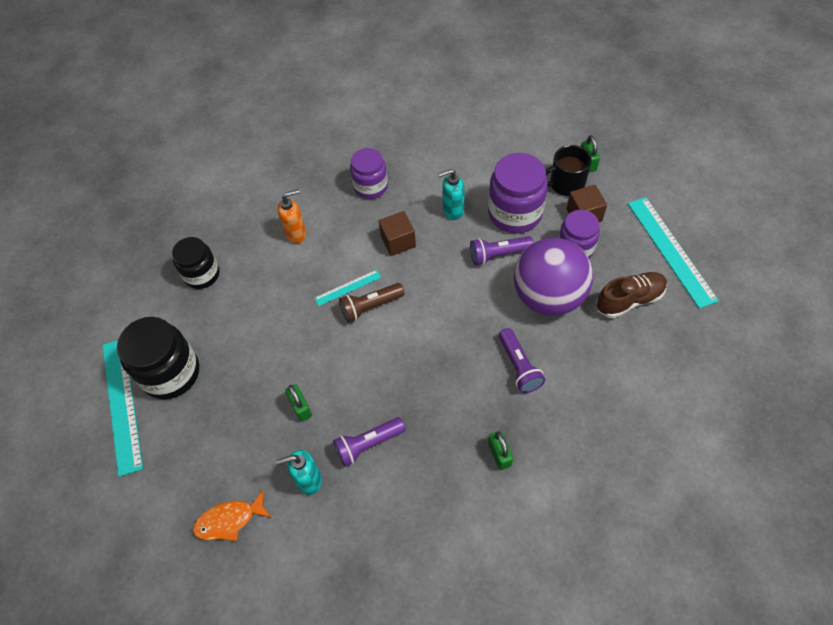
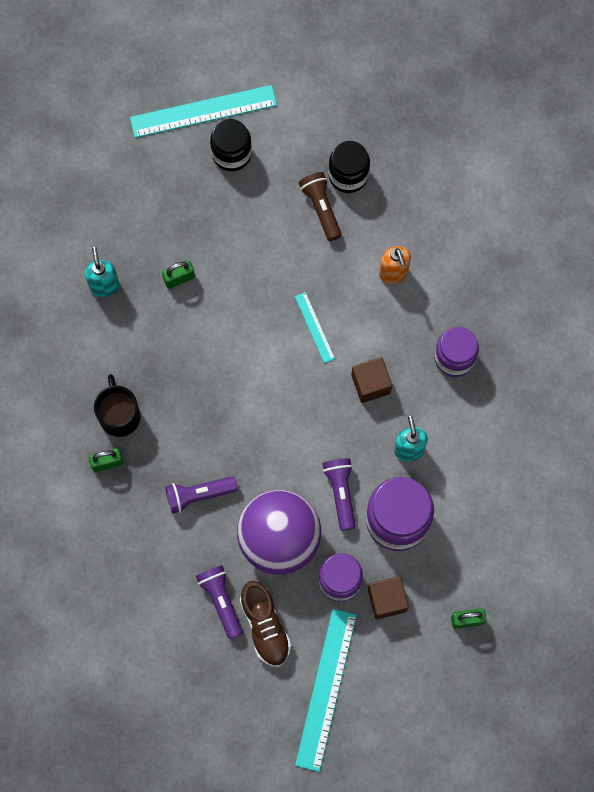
camera: 90 degrees right, 15 degrees up
black jar [117,317,199,399] -> black jar [210,119,252,171], size x0.66
orange fish [193,489,272,541] -> none
purple flashlight [333,417,406,467] -> purple flashlight moved to [196,565,243,639]
brown flashlight [339,283,405,323] -> brown flashlight moved to [299,172,342,241]
black mug [546,145,592,196] -> black mug moved to [94,374,141,437]
turquoise ruler [628,197,719,309] -> turquoise ruler turned 60 degrees counterclockwise [295,609,357,772]

